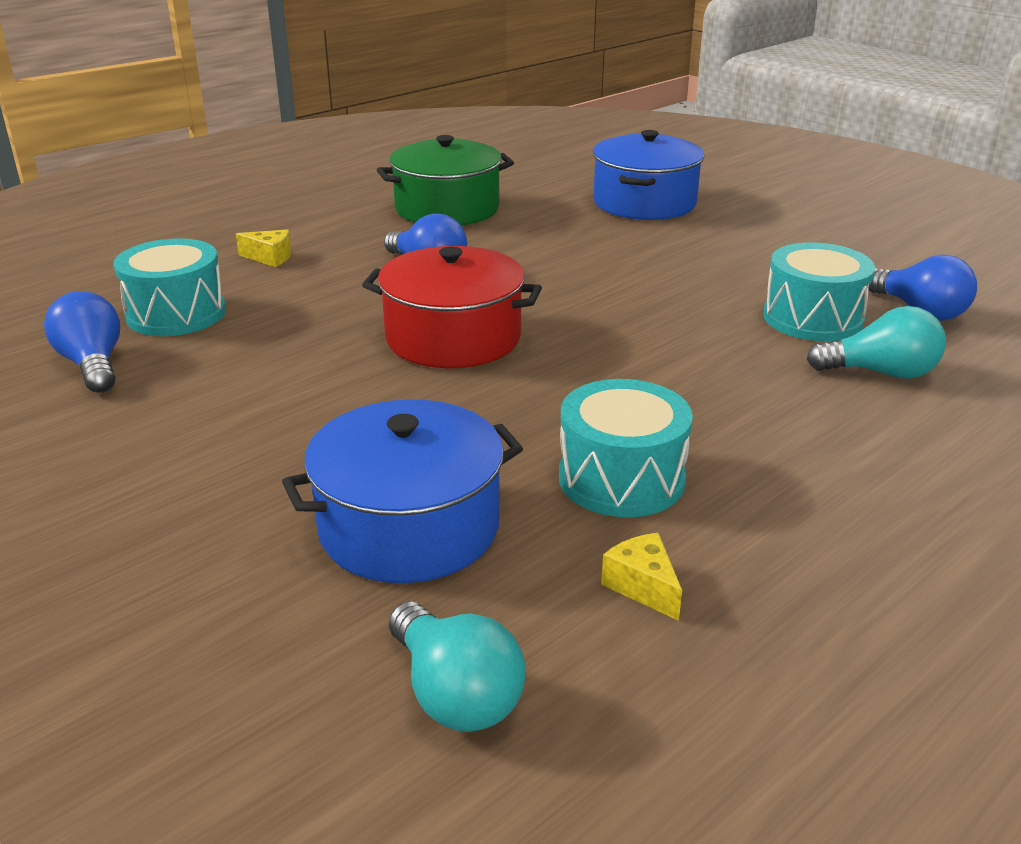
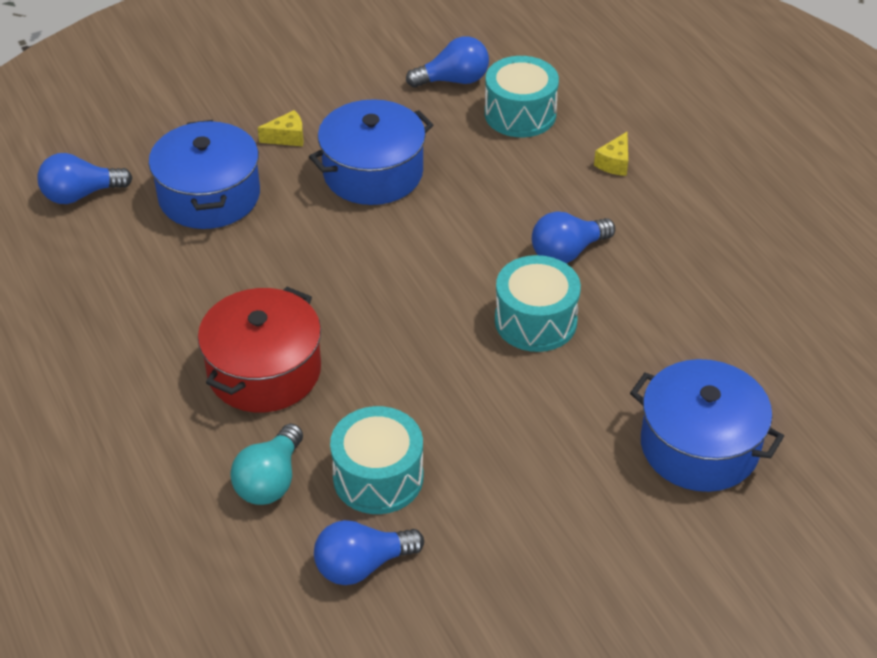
camera: 105 degrees right, 15 degrees up
red pot [362,246,542,368] -> red pot moved to [198,287,321,412]
green pot [377,135,514,225] -> none
turquoise light bulb [389,601,525,732] -> blue light bulb [37,153,133,204]
turquoise drum [559,379,693,517] -> turquoise drum moved to [495,255,581,352]
yellow cheese [601,533,682,621] -> yellow cheese moved to [258,110,304,146]
none -> blue pot [309,99,433,205]

